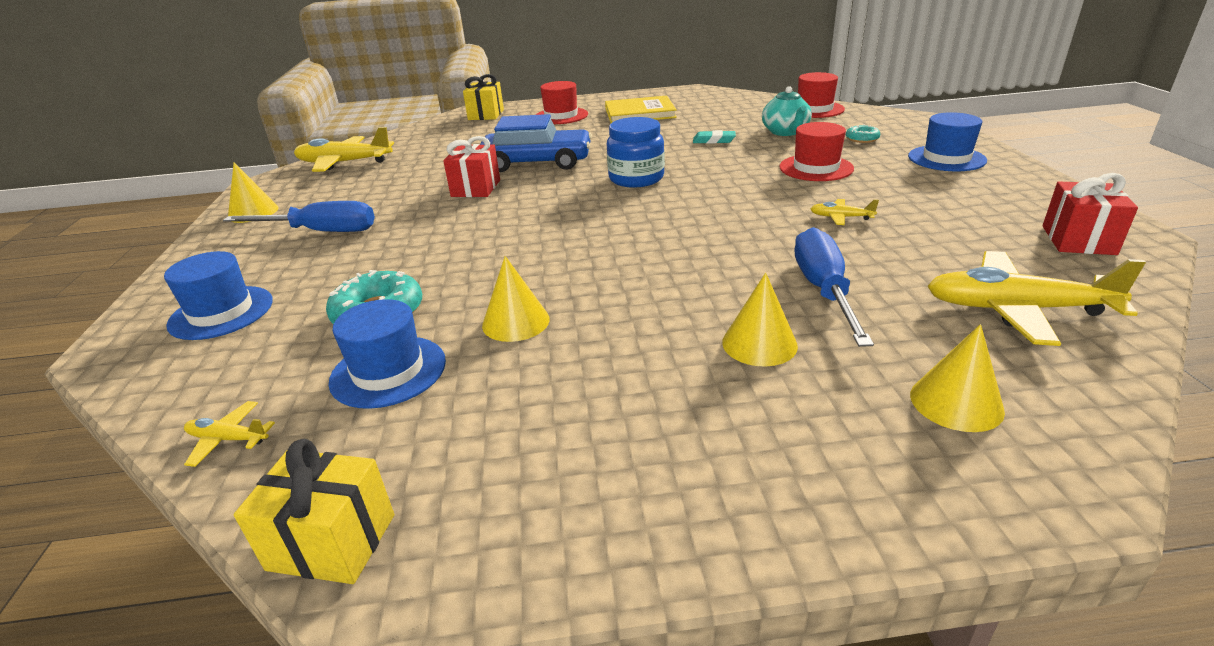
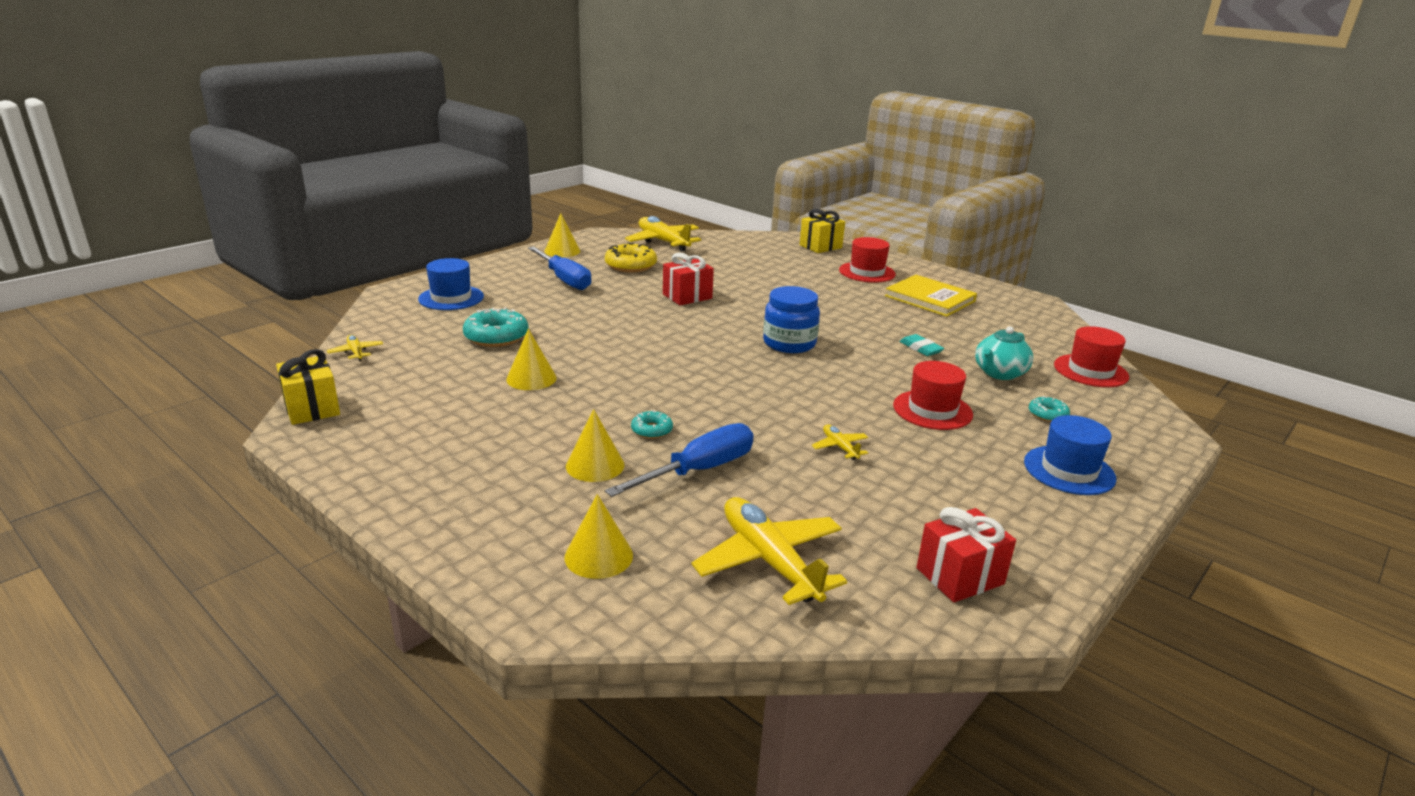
camera: 45 degrees right, 5 degrees down
blue hat [328,299,446,409] -> none
blue car [480,114,592,172] -> none
none -> yellow donut [605,243,657,272]
none -> turquoise donut [631,410,673,439]

